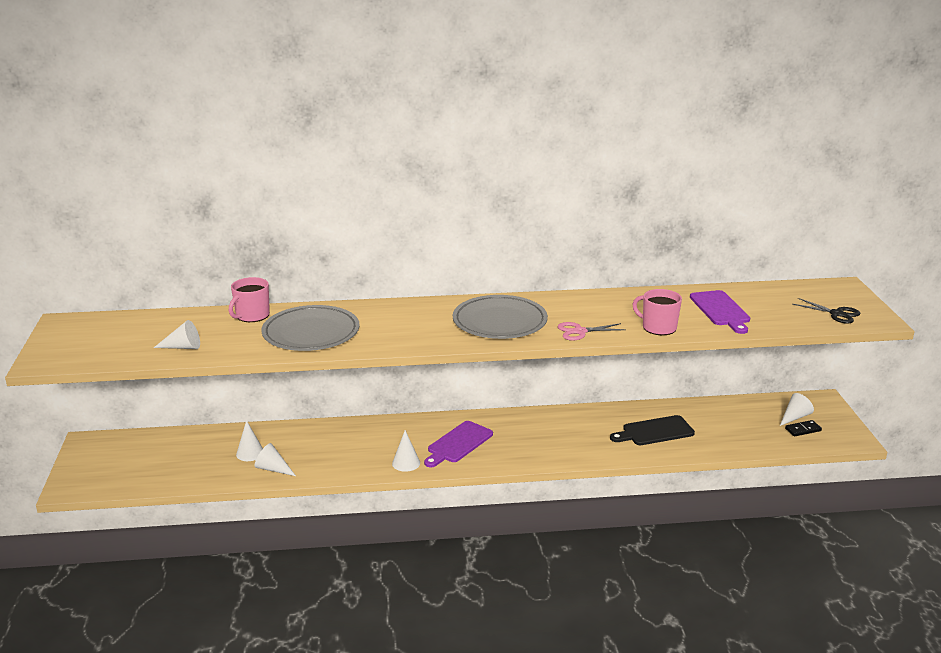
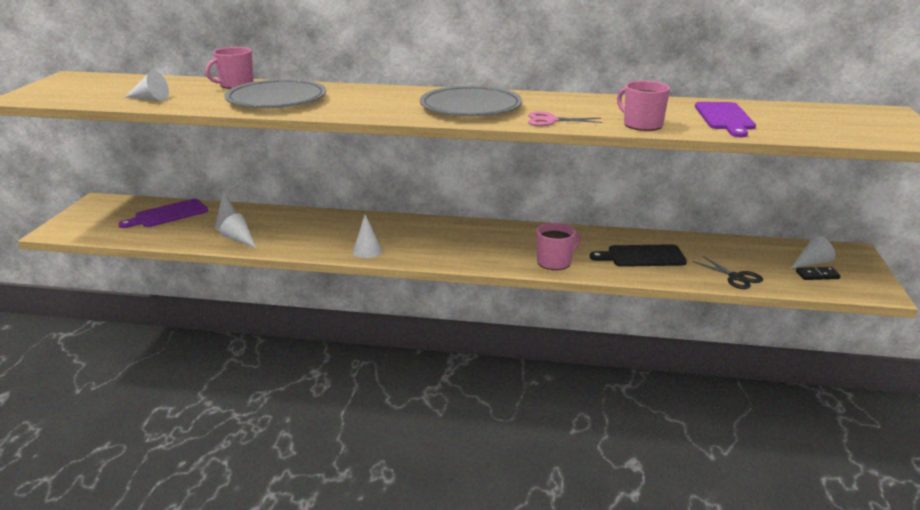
camera: 15 degrees right, 0 degrees up
purple cutting board [424,421,493,467] -> purple cutting board moved to [118,199,208,228]
black scissors [792,298,861,324] -> black scissors moved to [693,256,763,289]
none -> pink mug [536,223,581,270]

